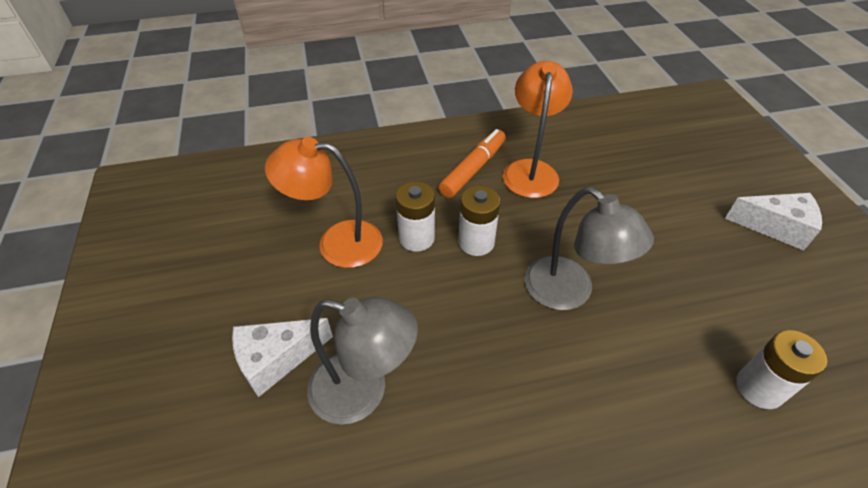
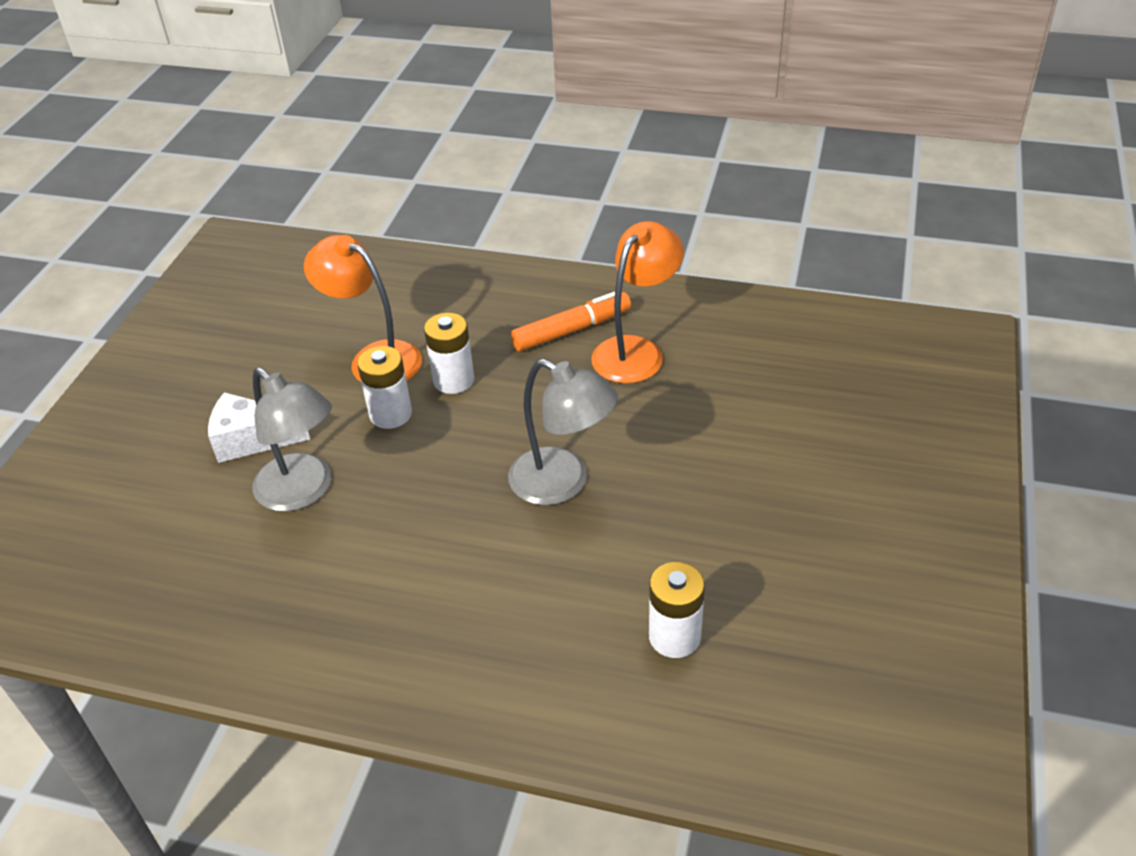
camera: 30 degrees right, 5 degrees down
white battery [458,186,500,256] -> white battery moved to [357,346,412,429]
grey lamp [524,187,654,310] -> grey lamp turned 45 degrees counterclockwise [508,359,618,505]
white cheese [725,193,822,251] -> none

